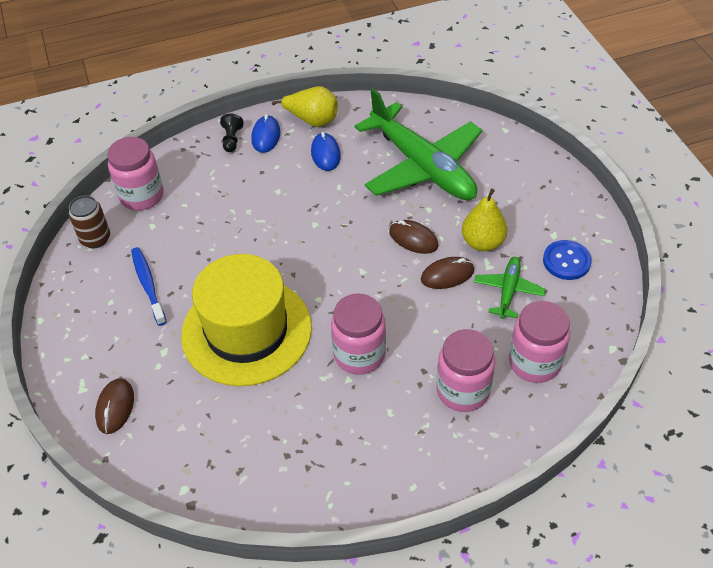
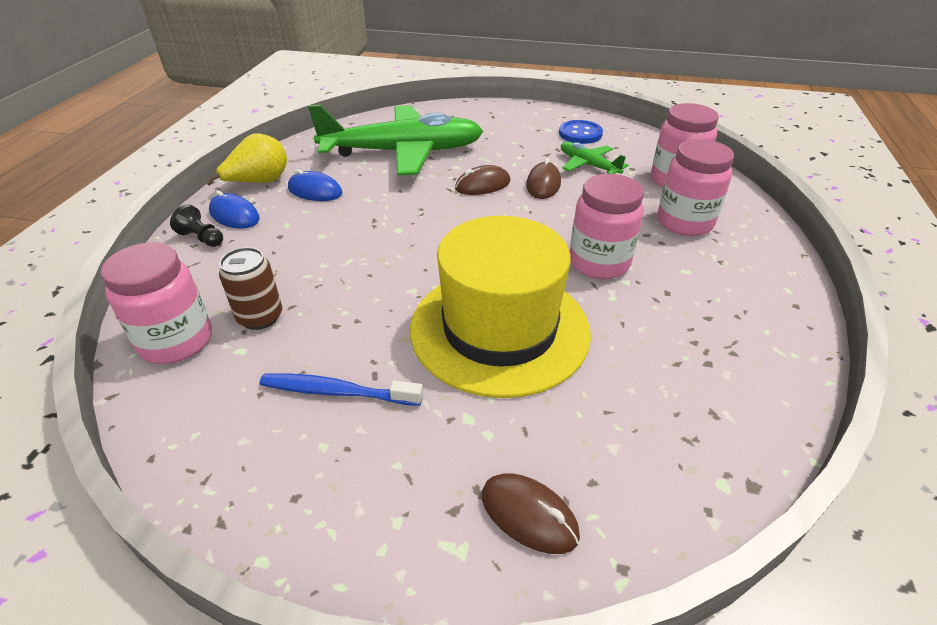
camera: 60 degrees left, 10 degrees down
brown can [68,195,110,248] -> brown can moved to [219,247,282,330]
yellow pear [462,189,507,251] -> none

